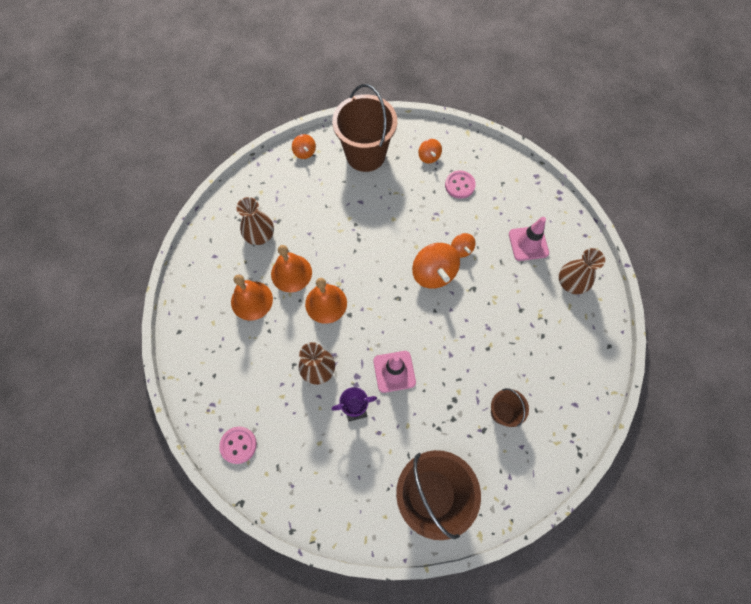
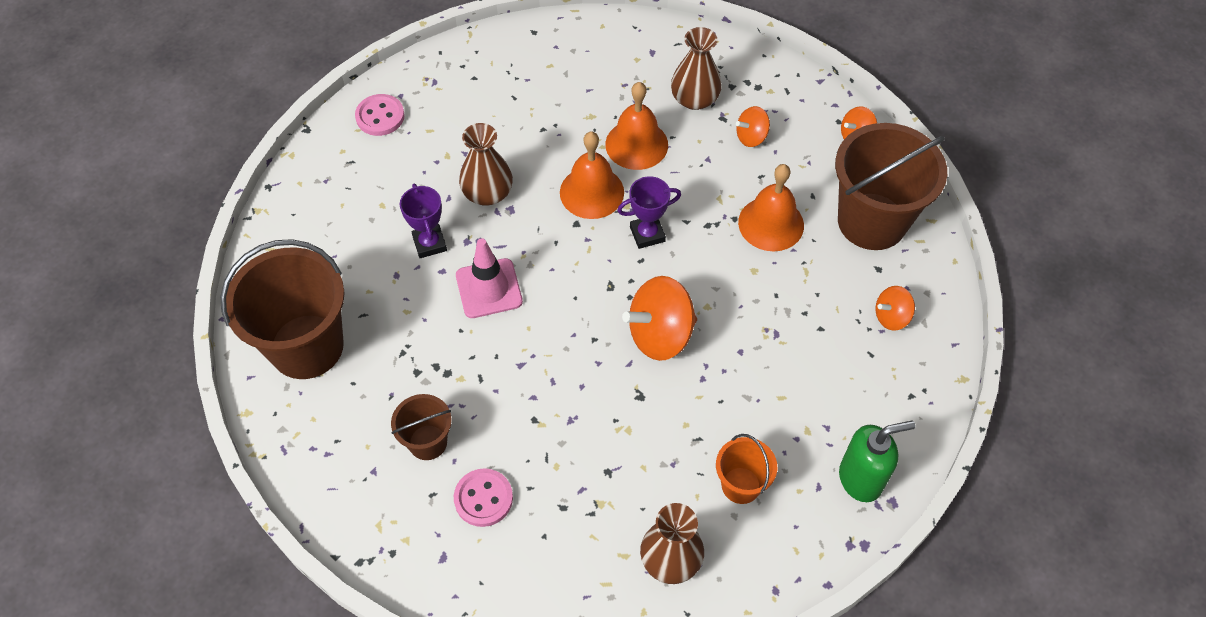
camera: 85 degrees right, 10 degrees down
orange bell [231,274,273,321] -> orange bell moved to [738,164,804,251]
pink button [445,171,476,199] -> pink button moved to [454,468,513,527]
orange spinning top [451,233,475,258] -> orange spinning top moved to [736,106,770,147]
pink traffic cone [509,217,549,261] -> orange bucket [716,434,777,504]
none -> purple trophy [617,176,681,249]
none -> green soap dispenser [839,420,916,502]

